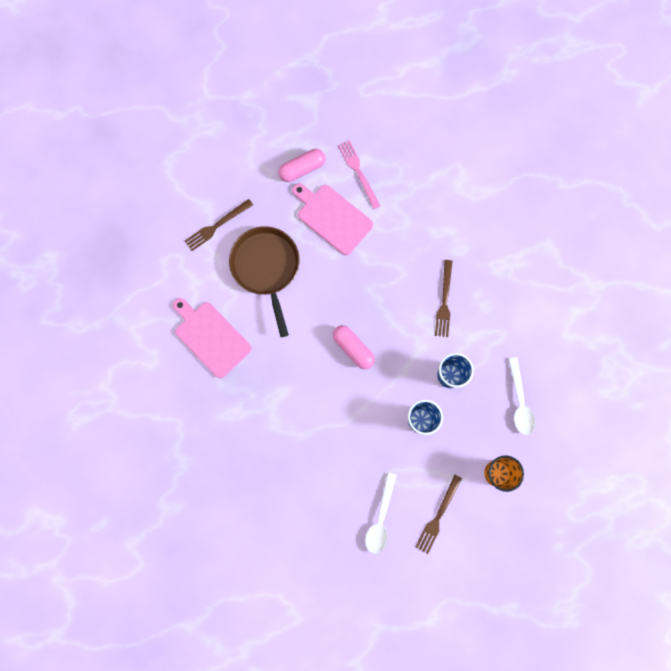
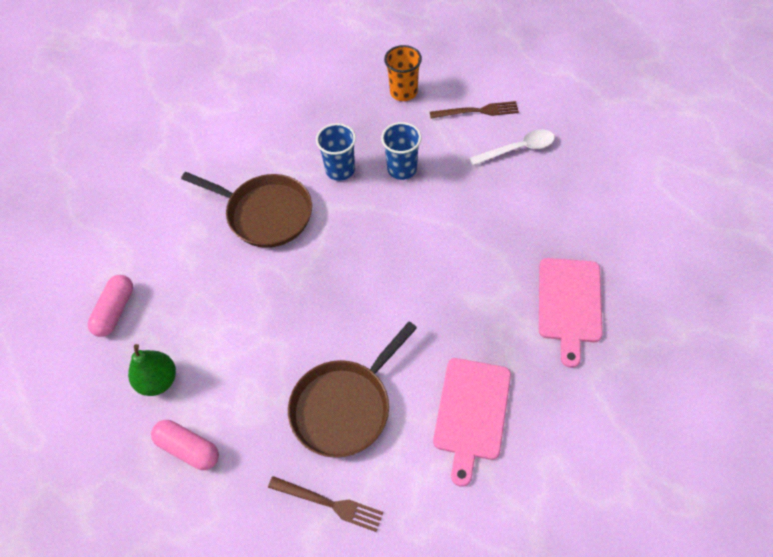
camera: 120 degrees left, 20 degrees down
pink cutting board [292,183,373,255] -> pink cutting board moved to [539,258,603,368]
pink capsule [333,325,375,369] -> pink capsule moved to [88,275,133,337]
pink fork [338,140,380,209] -> green pear [128,344,176,396]
brown fork [435,260,453,337] -> brown pan [181,172,312,248]
white spoon [508,357,535,435] -> none

